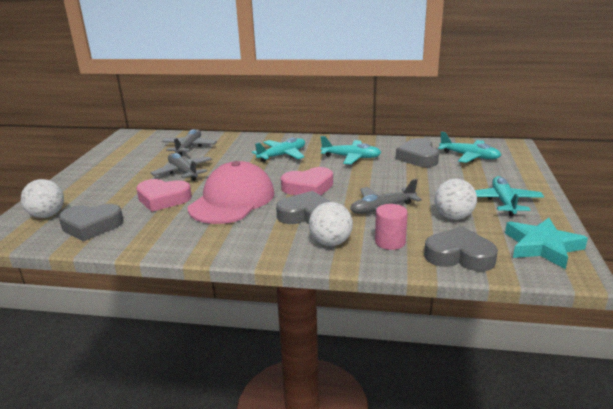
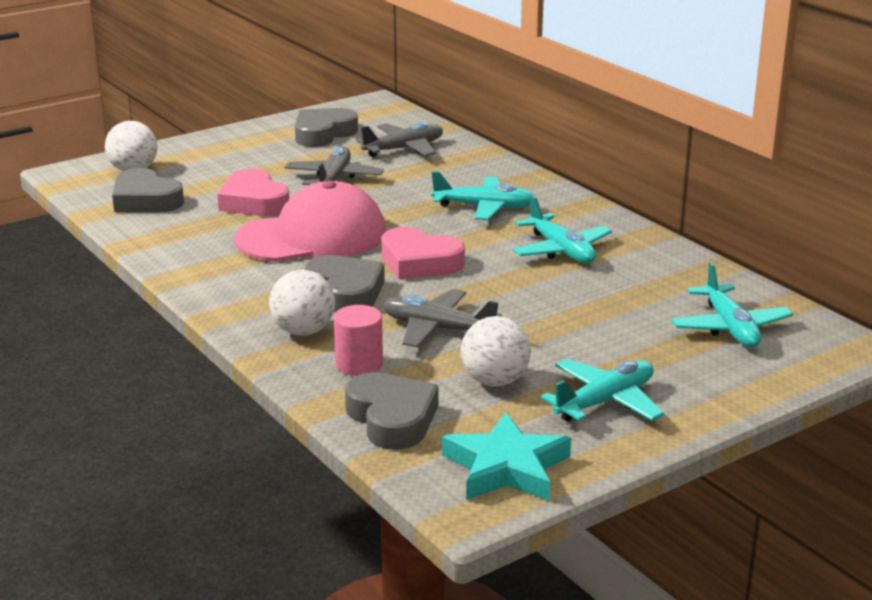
camera: 45 degrees right, 0 degrees up
grey heart [396,138,439,167] -> grey heart moved to [295,108,358,147]

